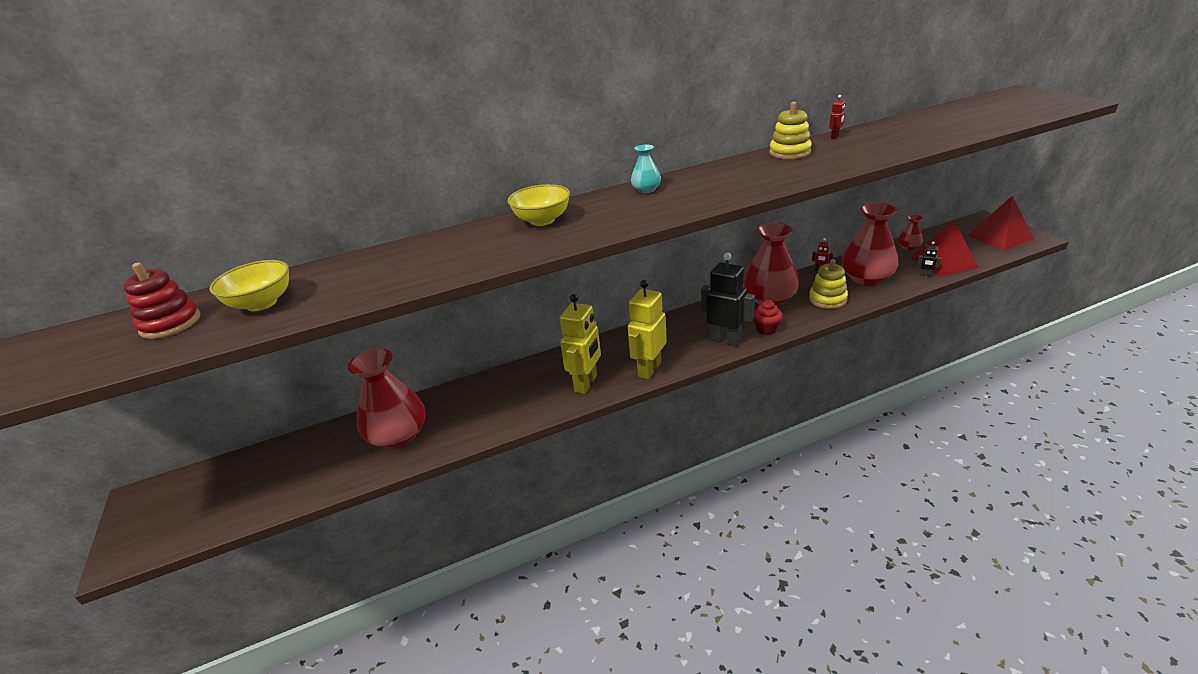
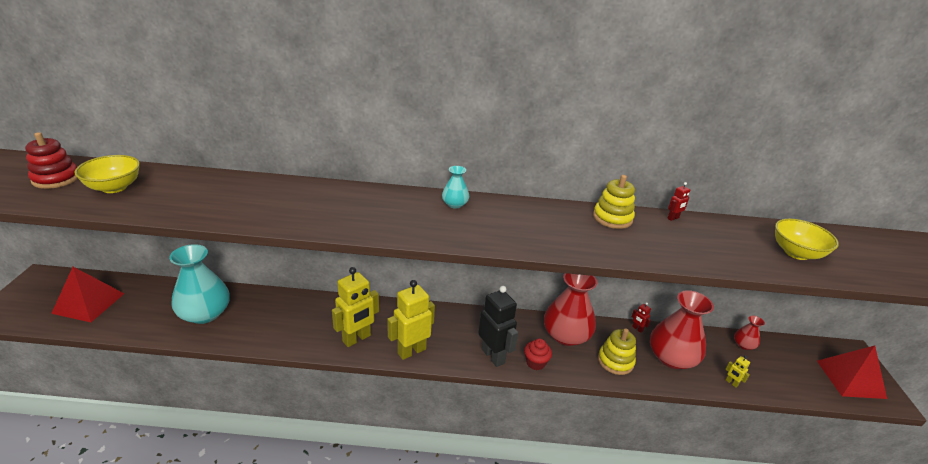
camera: 20 degrees right, 0 degrees up
red vase [348,349,426,449] -> turquoise vase [169,244,230,324]
yellow bowl [508,184,570,226] -> yellow bowl moved to [775,219,839,260]
red pyramid [911,220,979,276] -> red pyramid moved to [51,267,124,322]
black robot [917,242,941,277] -> yellow robot [725,356,750,387]

